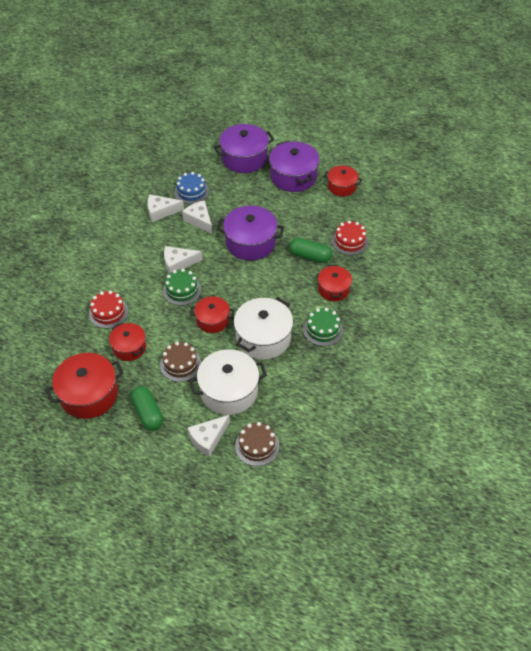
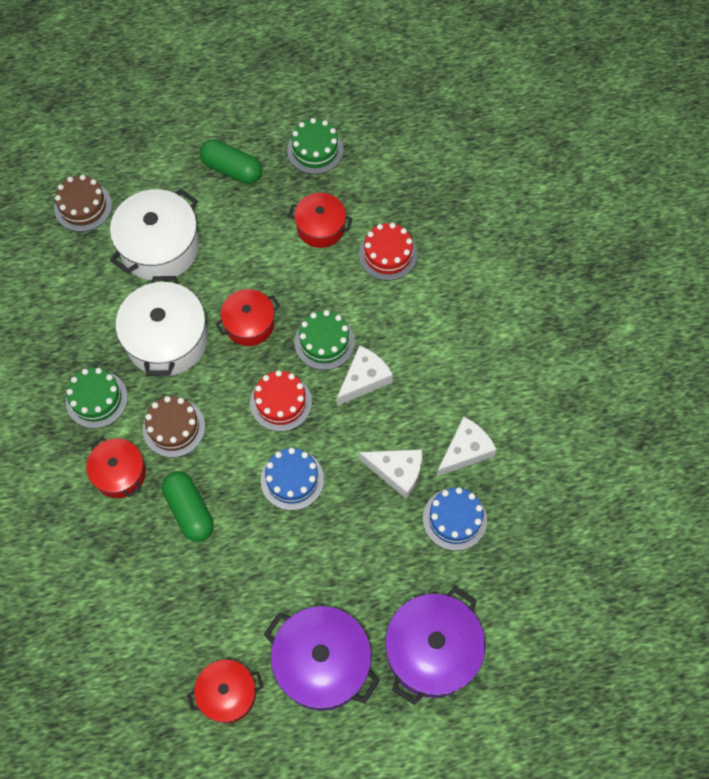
camera: 145 degrees right, 15 degrees up
red pot [45,353,124,419] -> green cake [287,118,343,174]
brown cake [160,342,201,382] -> brown cake moved to [143,396,205,457]
white cheese [188,415,230,457] -> none
purple pot [217,205,284,261] -> blue cake [261,448,324,510]
green capsule [289,238,332,263] -> green capsule turned 75 degrees clockwise [162,472,214,542]
red cake [332,221,368,255] -> red cake moved to [250,370,312,432]

